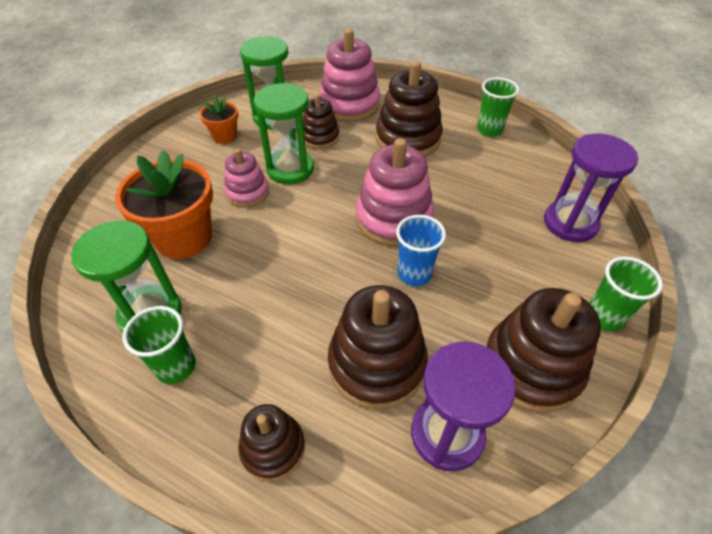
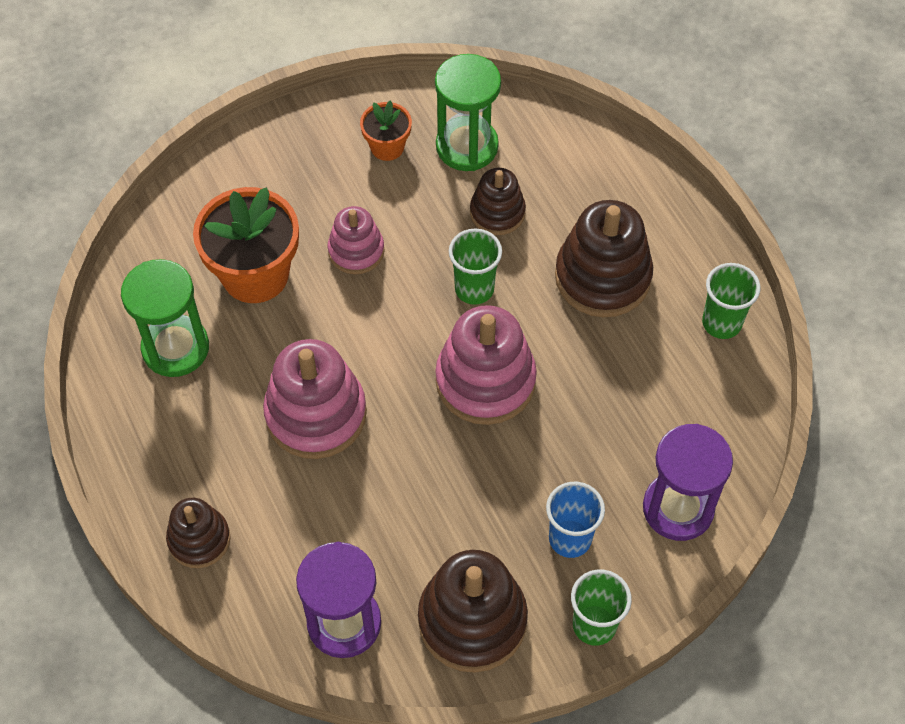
camera: 35 degrees right, 10 degrees up
green cup [123,306,196,384] -> green cup moved to [449,228,502,305]
green hourglass [254,83,314,184] -> none
pink stacking toy [319,29,380,122] -> pink stacking toy moved to [263,339,367,459]
brown stacking toy [328,285,428,410] -> none
blue cup [396,215,446,286] -> blue cup moved to [546,482,605,558]

